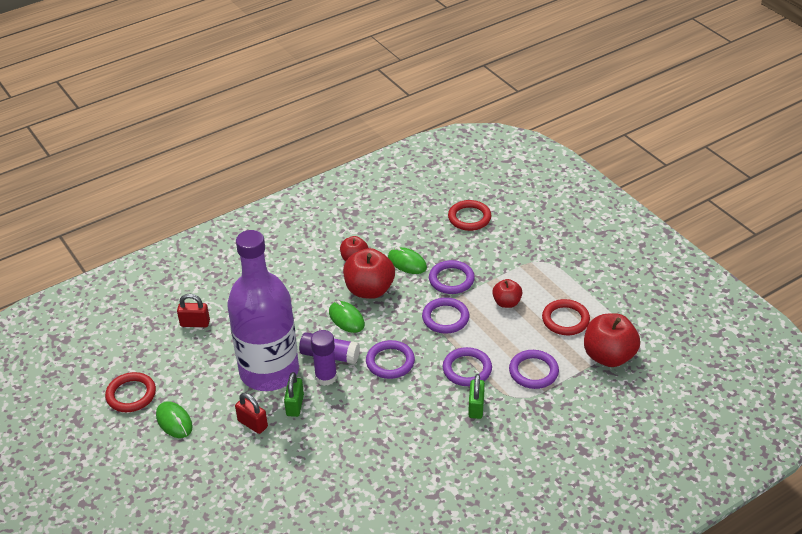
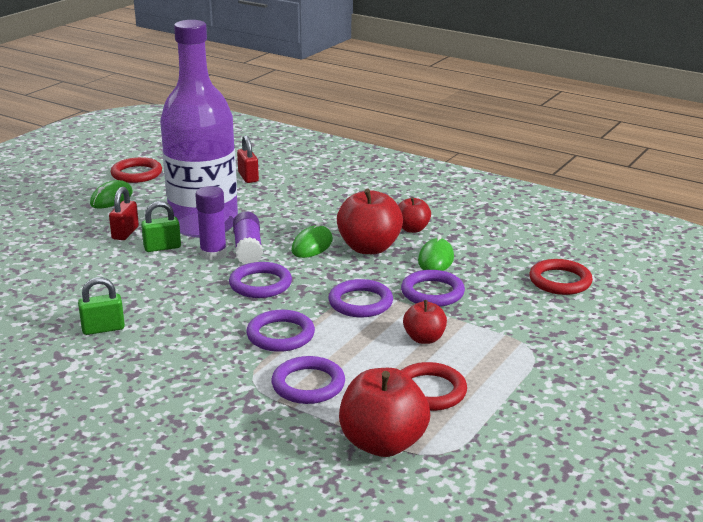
camera: 65 degrees right, 15 degrees down
green padlock [468,374,485,419] -> green padlock moved to [78,277,125,335]

